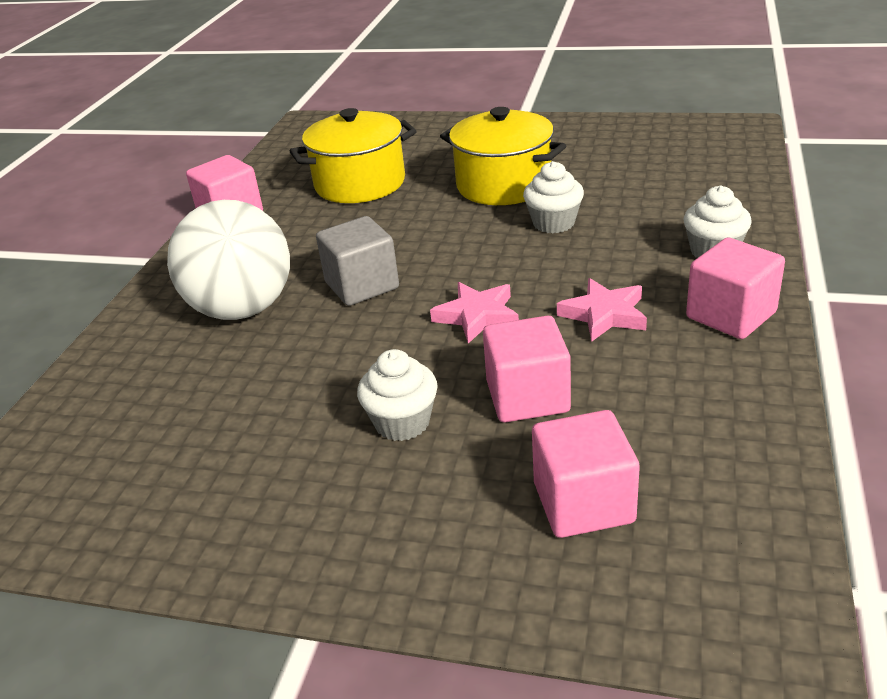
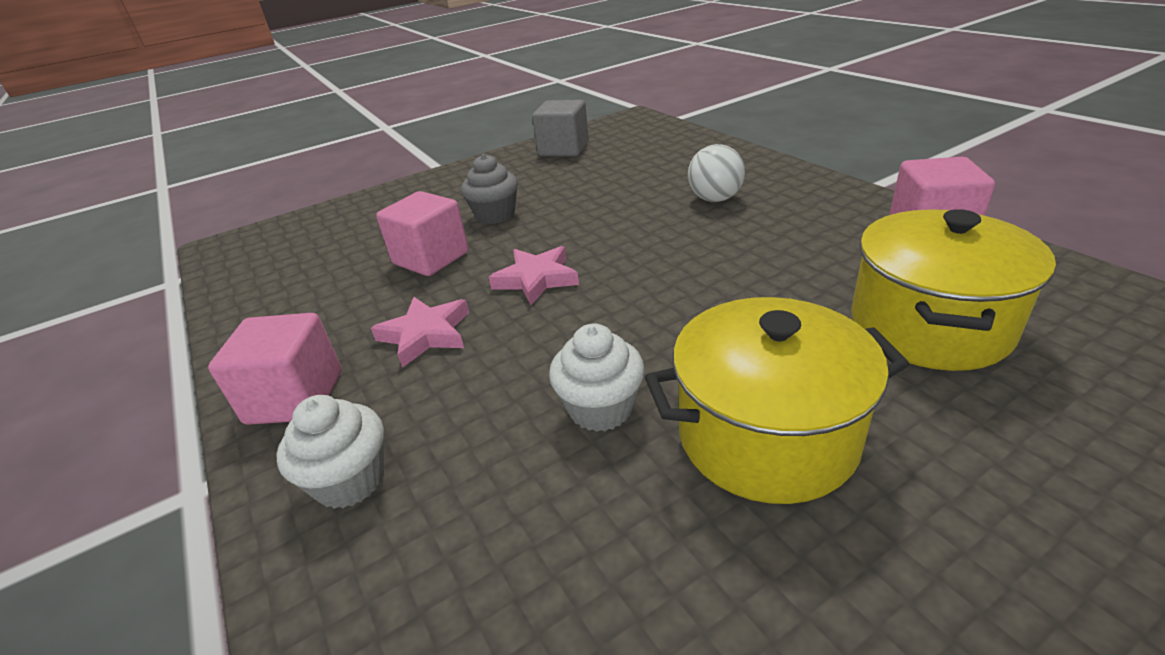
camera: 135 degrees right, 0 degrees up
white ball [167,200,290,320] -> white ball [688,144,745,202], size x0.53
grey cube [316,216,399,306] -> grey cube moved to [532,100,589,156]
white cupcake [357,349,438,441] -> grey cupcake [461,154,518,224]
pink cube [532,410,640,538] -> none

